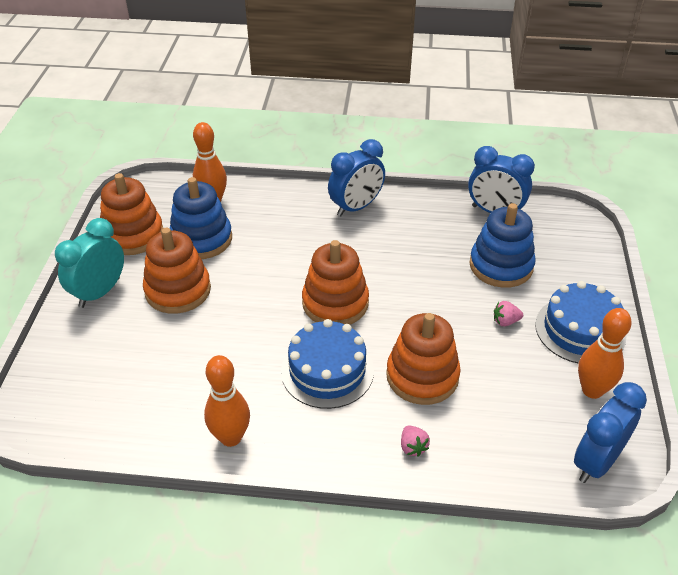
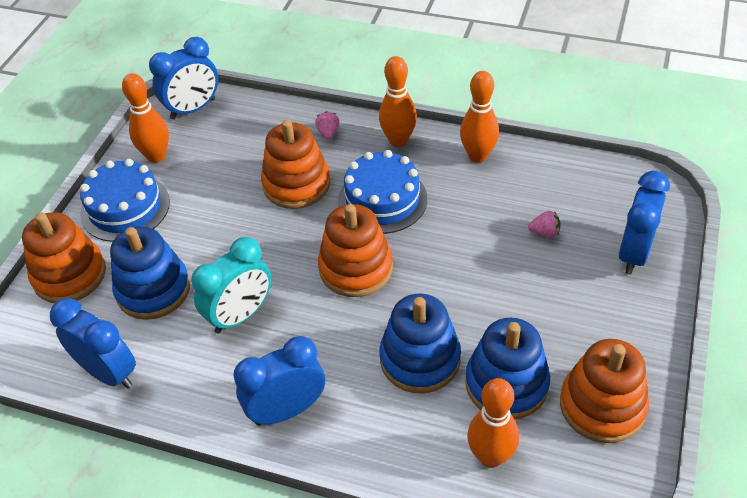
camera: 165 degrees left, 5 degrees up
turquoise clock [55,218,124,308] -> turquoise clock moved to [191,237,271,334]
orange stacking toy [143,228,211,314] -> orange stacking toy moved to [22,212,106,303]
pink strawberry [494,301,523,326] -> pink strawberry moved to [528,211,561,238]
none -> orange bowling pin [379,56,417,147]
none -> blue stacking toy [379,294,461,393]
none -> blue clock [618,170,670,274]

